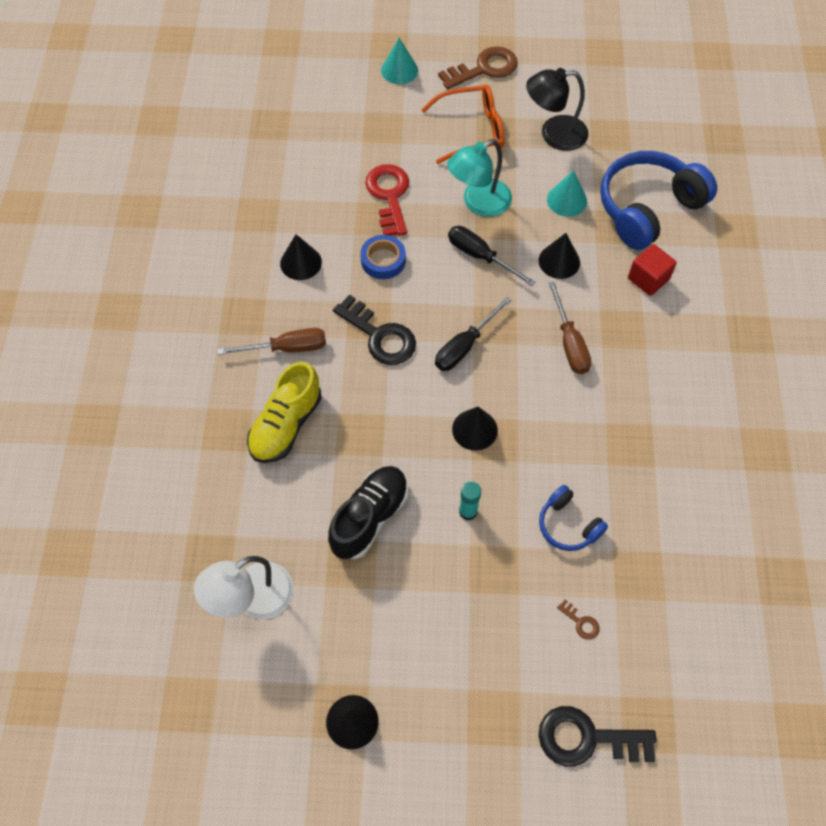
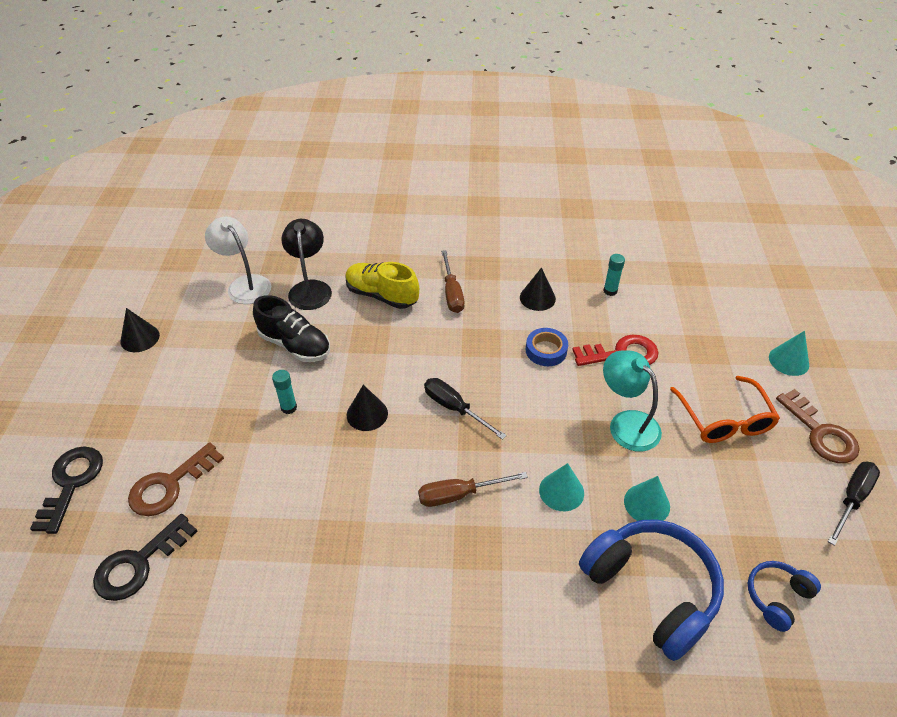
camera: 90 degrees right, 15 degrees down
black key [333,294,416,365] -> black key moved to [93,514,197,601]
black screwdriver [448,226,536,286] -> black screwdriver moved to [828,462,880,546]
black lamp [526,68,588,151] -> black lamp moved to [281,219,332,310]
black cone [539,233,580,279] -> turquoise cone [539,463,584,511]
blue headphones [539,485,608,551] -> blue headphones moved to [748,561,821,632]
brown key [557,600,600,640] -> brown key [128,442,224,516], size x2.33
red cube [628,244,677,296] -> none
none -> turquoise glue stick [603,254,625,296]

